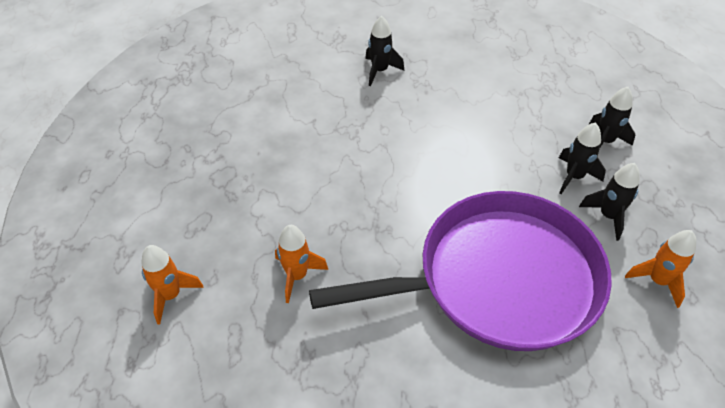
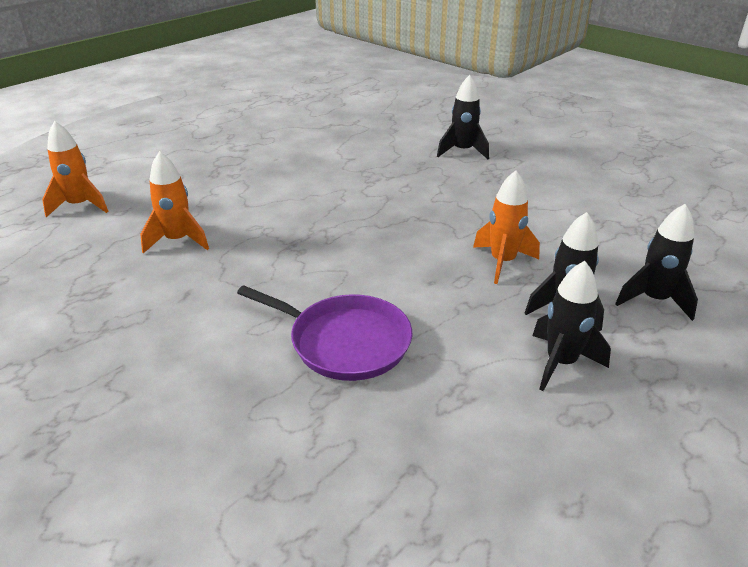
camera: 40 degrees right, 15 degrees down
purple pan [309,191,612,351] -> purple pan [237,285,412,381], size x0.47
orange rocket [625,230,696,308] -> orange rocket moved to [473,170,540,284]

